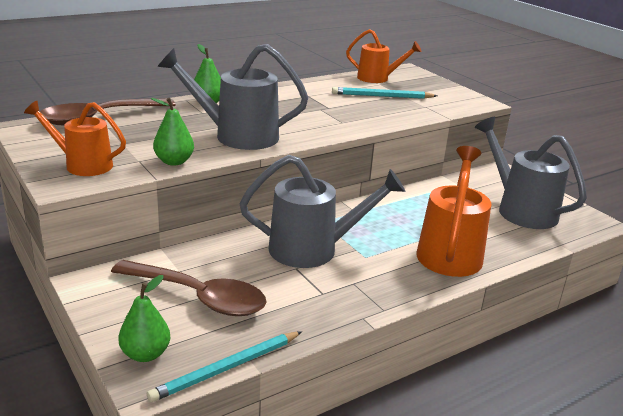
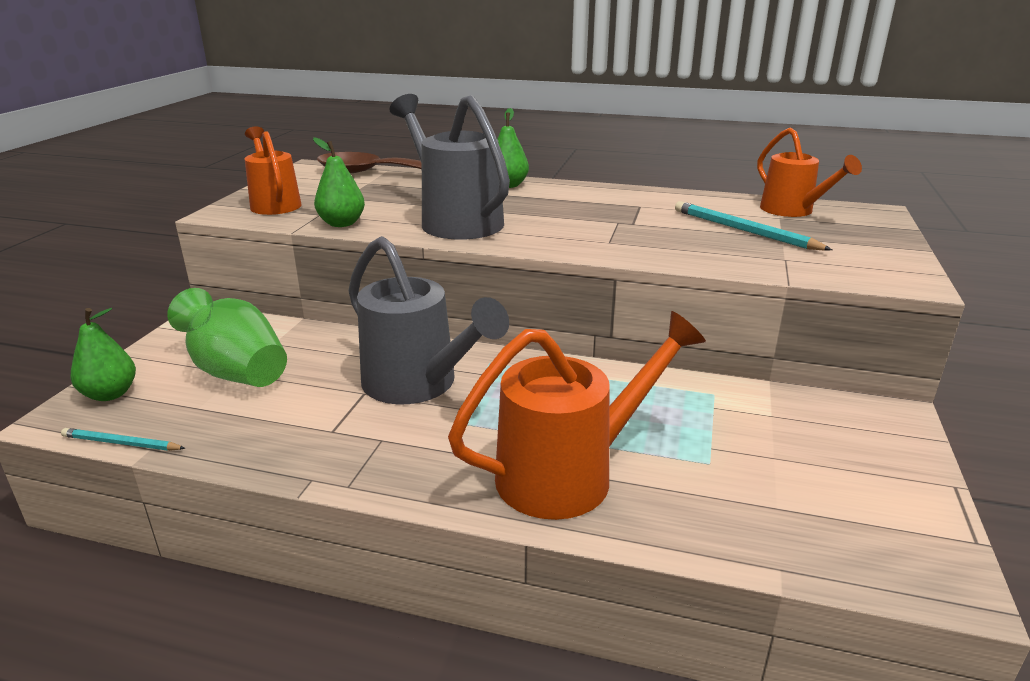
camera: 50 degrees right, 0 degrees up
brown spoon [111,260,266,316] -> green vase [167,288,287,387]
turquoise pencil [147,331,302,402] -> turquoise pencil [61,428,186,451], size x0.63
grey watering can [475,117,587,229] -> none

